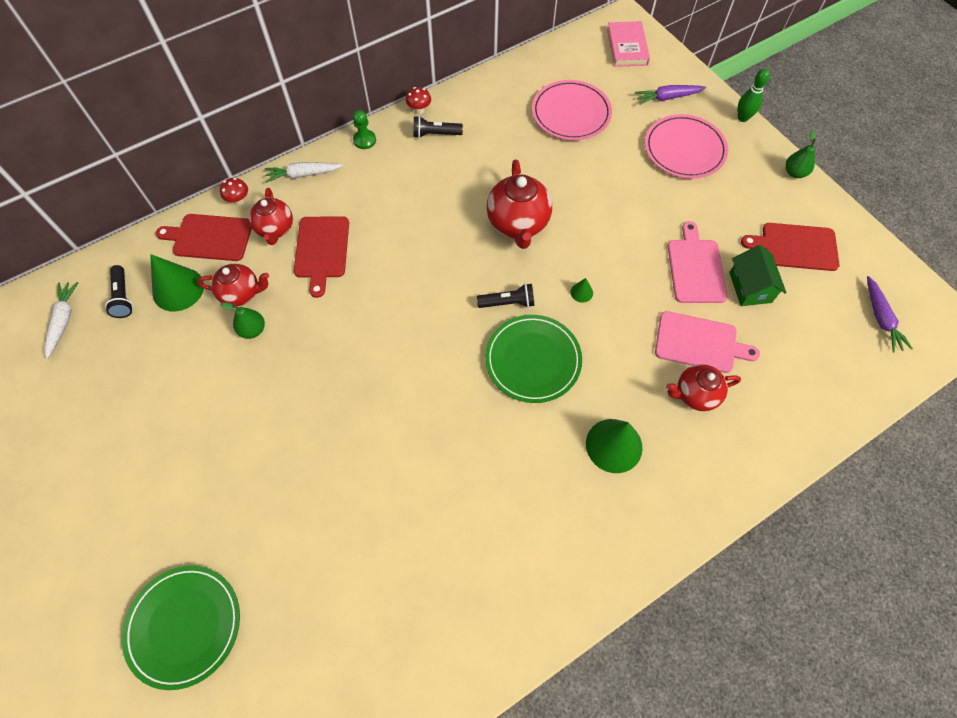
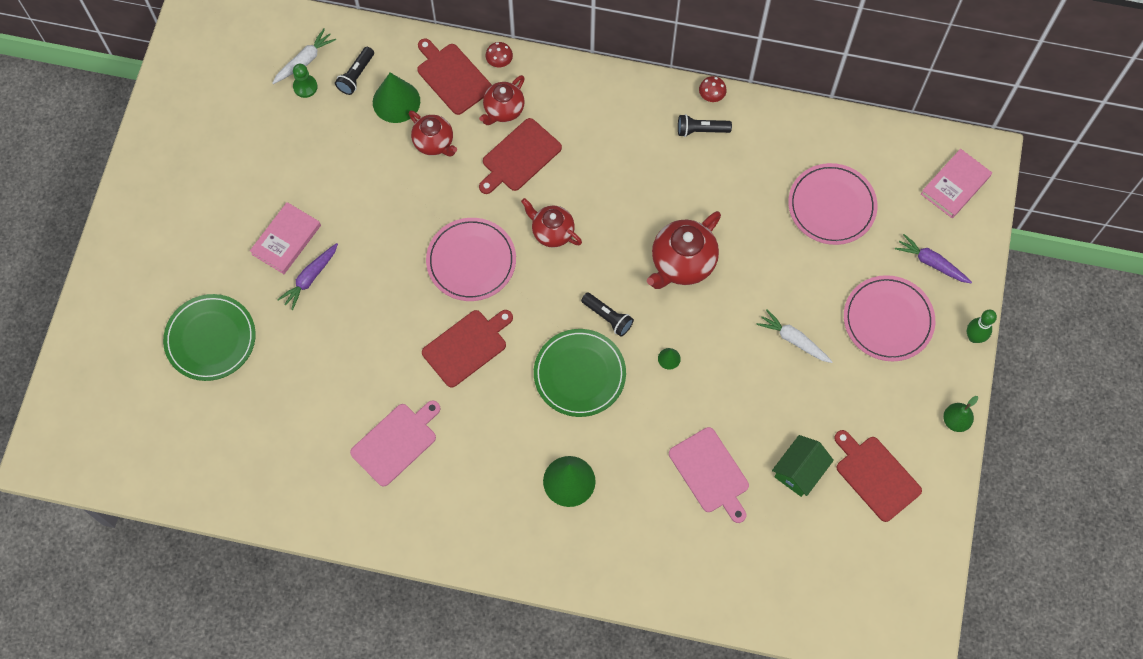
camera: 45 degrees right, 5 degrees up
green pear [220,302,265,339] -> none
white carrot [265,162,343,183] -> white carrot moved to [756,309,833,363]
green pawn [353,110,376,149] -> green pawn moved to [293,64,318,98]
black flashlight [413,116,463,138] -> black flashlight turned 45 degrees counterclockwise [678,114,732,137]
red teapot [666,364,741,411] -> red teapot moved to [521,198,582,247]
pink cutting board [668,221,728,303] -> pink cutting board moved to [350,400,441,487]
purple carrot [867,276,913,353] -> purple carrot moved to [277,243,338,310]
none -> pink book [250,202,321,274]
none -> red cutting board [422,310,513,388]
none -> pink plate [426,218,516,301]

